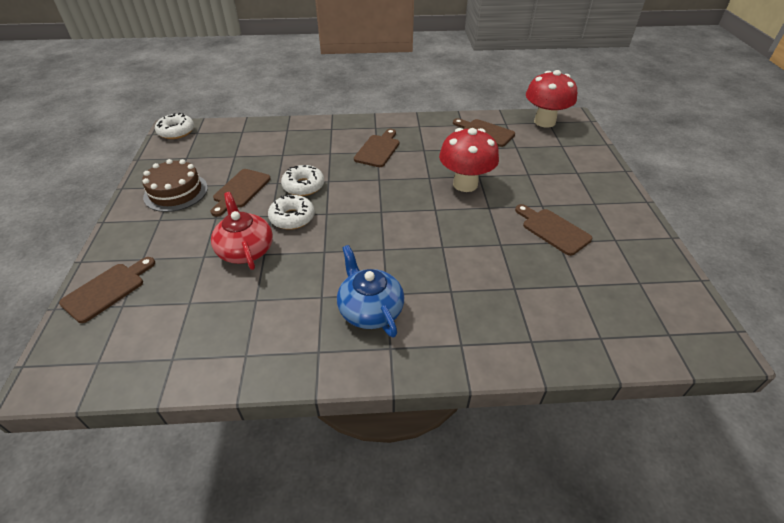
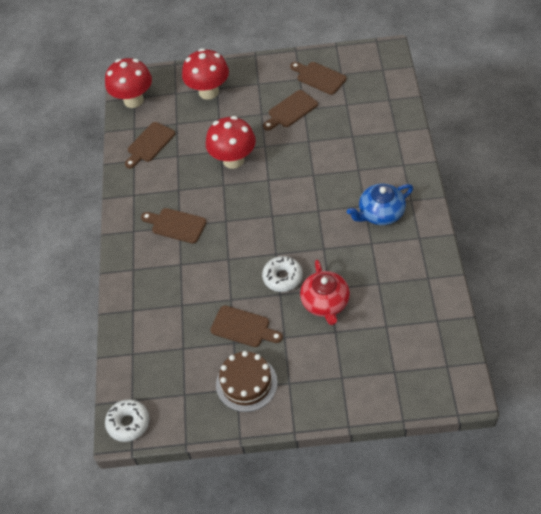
camera: 85 degrees left, 10 degrees up
brown cutting board [59,257,155,323] -> brown cutting board moved to [290,62,346,95]
red teapot [211,192,273,270] -> red teapot turned 75 degrees counterclockwise [300,260,350,325]
white donut [281,165,324,196] -> none
none -> red mushroom [182,48,229,100]

